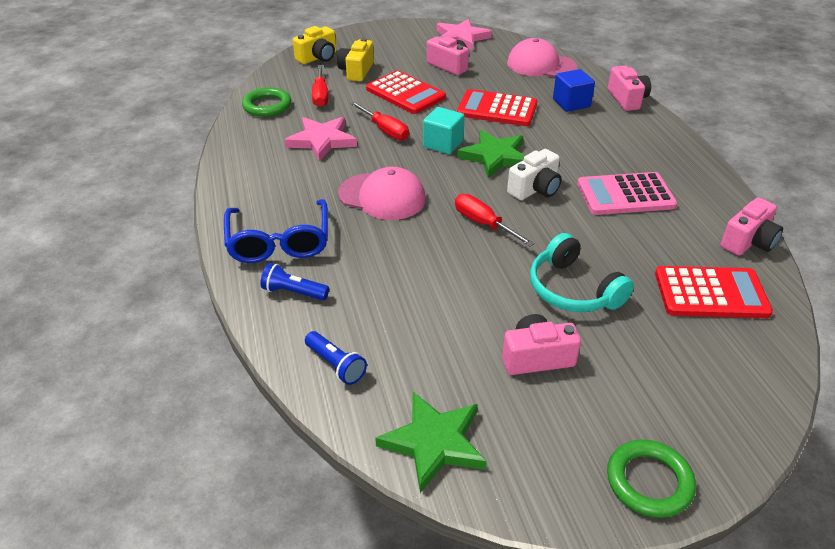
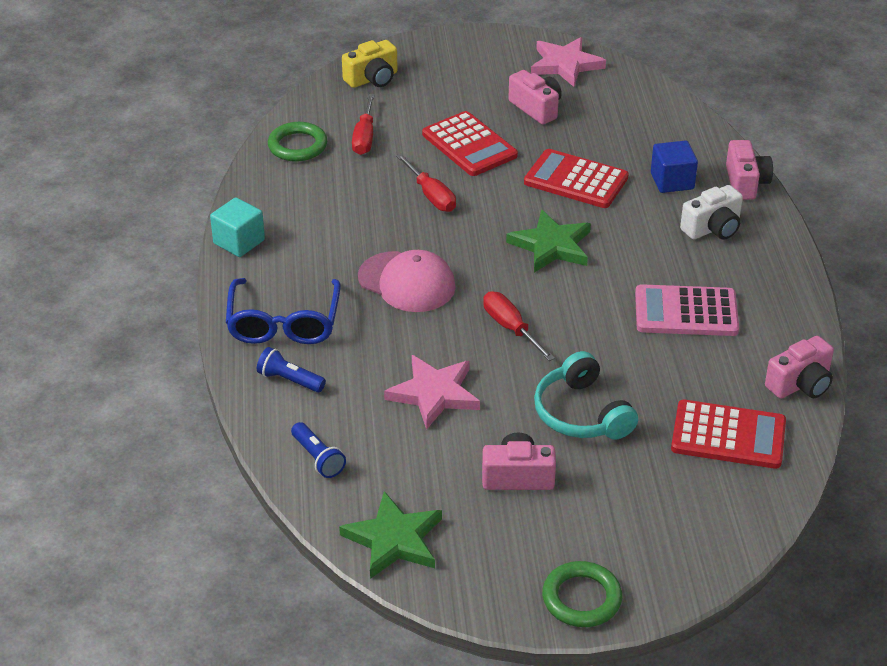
camera: 10 degrees right, 0 degrees up
pink star [285,117,357,162] -> pink star moved to [384,355,480,430]
yellow camera [337,38,374,82] -> none
turquoise cube [423,107,465,154] -> turquoise cube moved to [210,197,265,257]
pink cap [507,38,577,77] -> none
white camera [507,149,562,200] -> white camera moved to [680,185,743,240]

